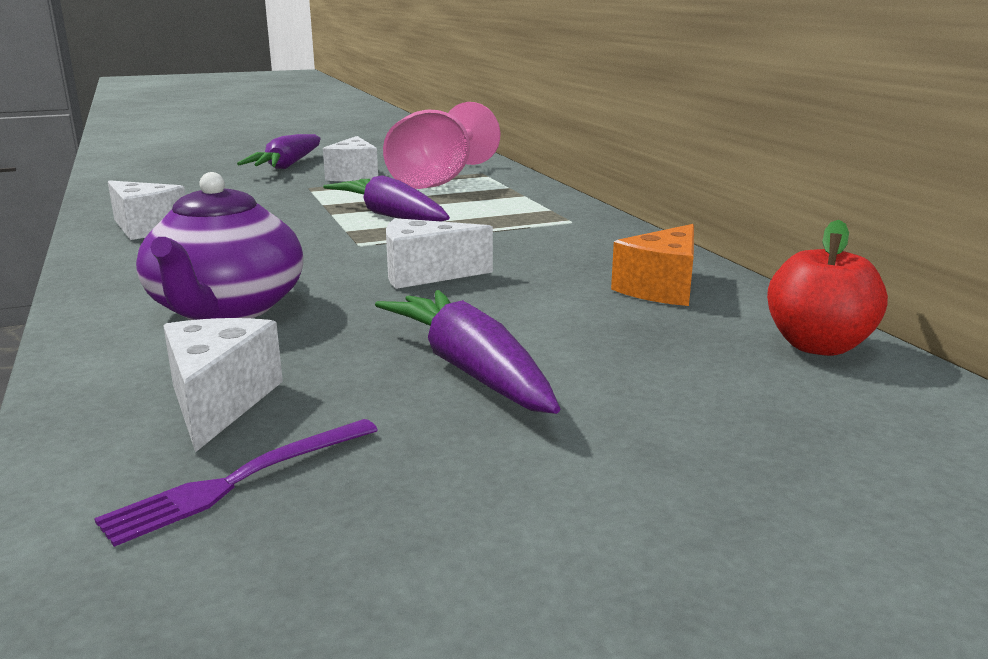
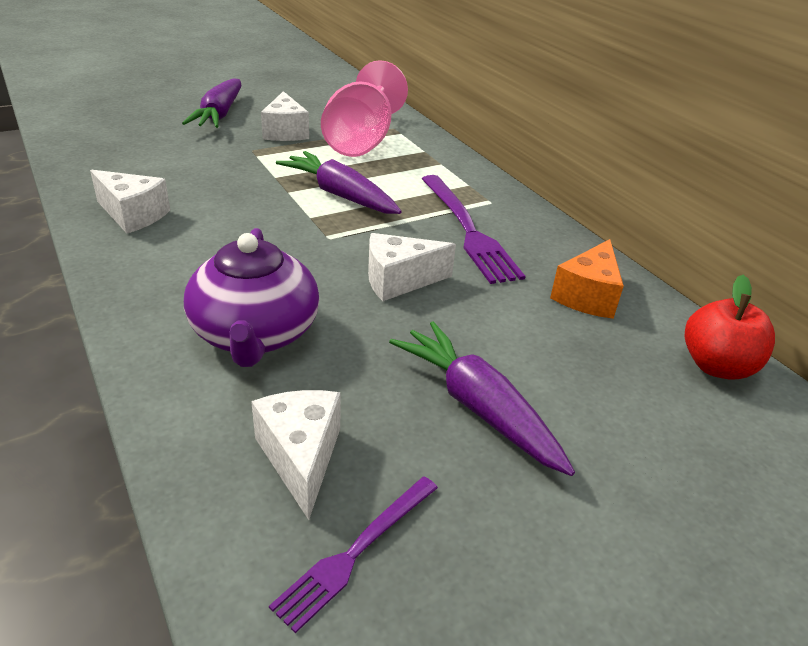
camera: 10 degrees left, 15 degrees up
none -> purple fork [422,175,526,284]

